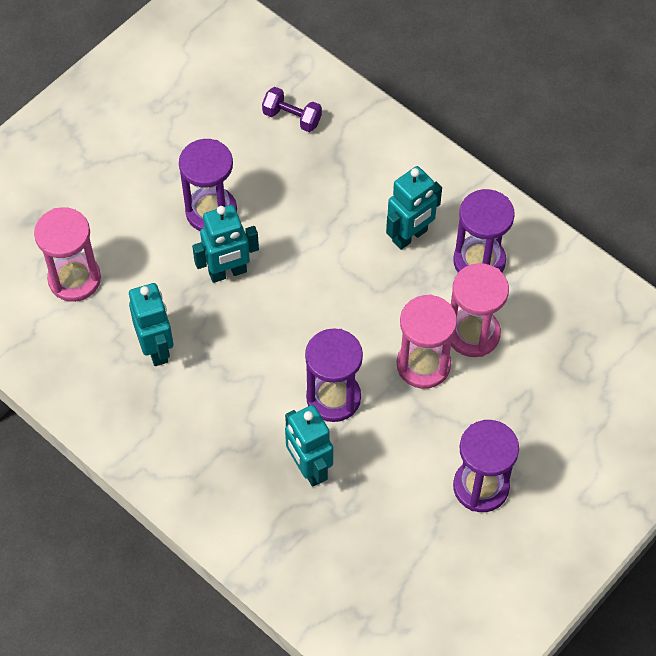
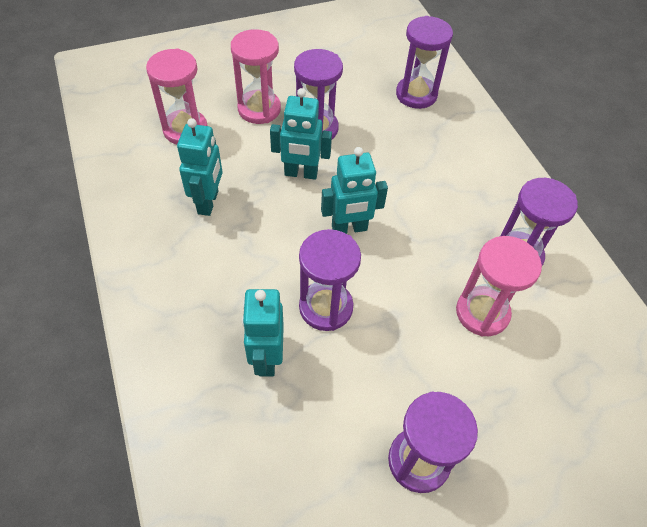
camera: 25 degrees right, 5 degrees down
purple dumbbell [262,87,322,132] -> purple hourglass [396,16,453,109]
turquoise robot [386,166,442,250] -> turquoise robot moved to [321,147,388,234]
pink hourglass [397,294,457,389] -> pink hourglass moved to [231,29,281,124]

